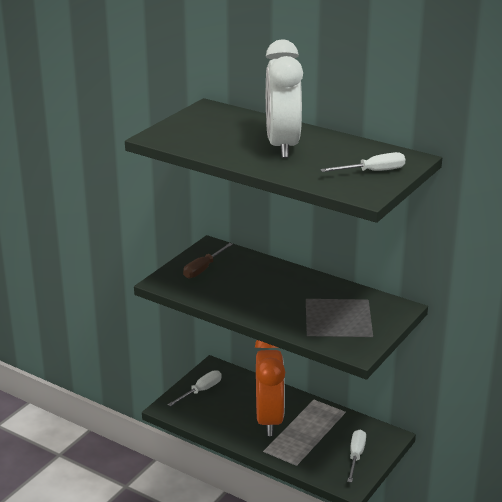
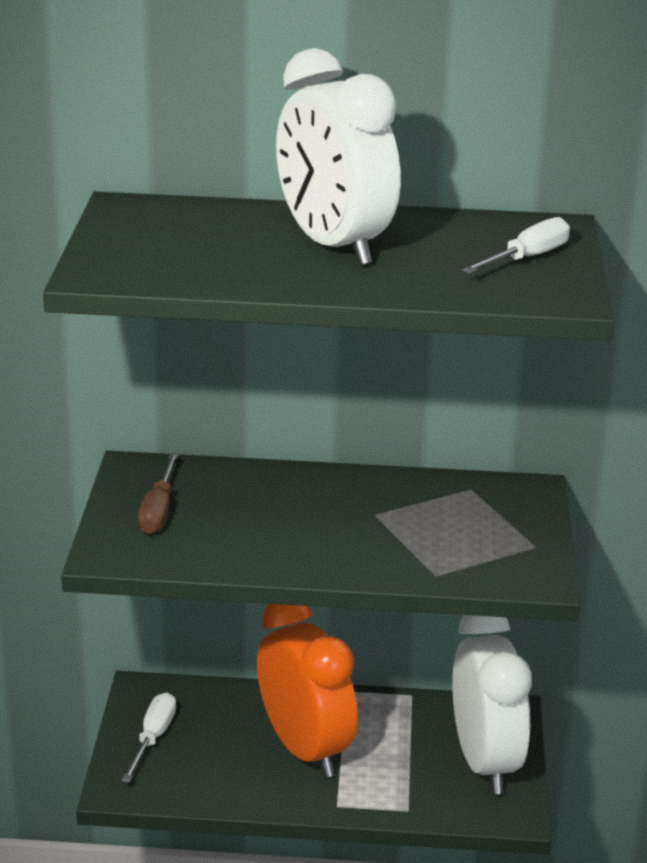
camera: 30 degrees left, 0 degrees up
white screwdriver [347,429,366,483] -> white clock [452,615,532,794]

